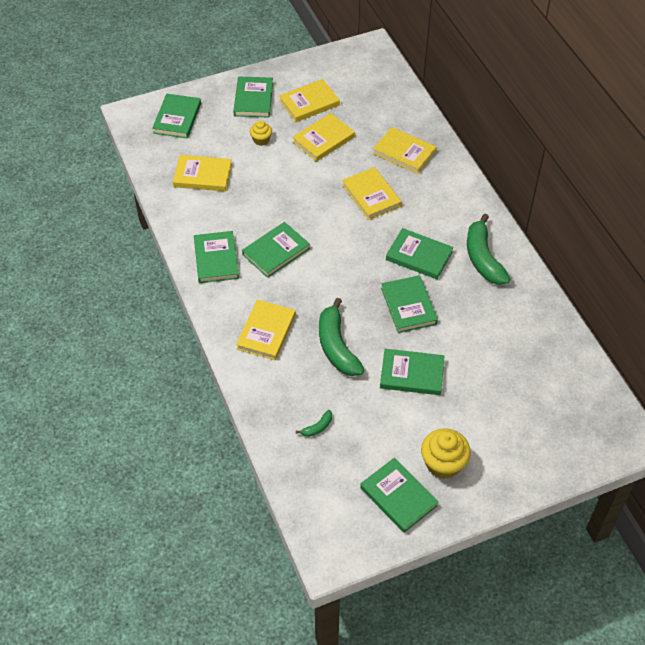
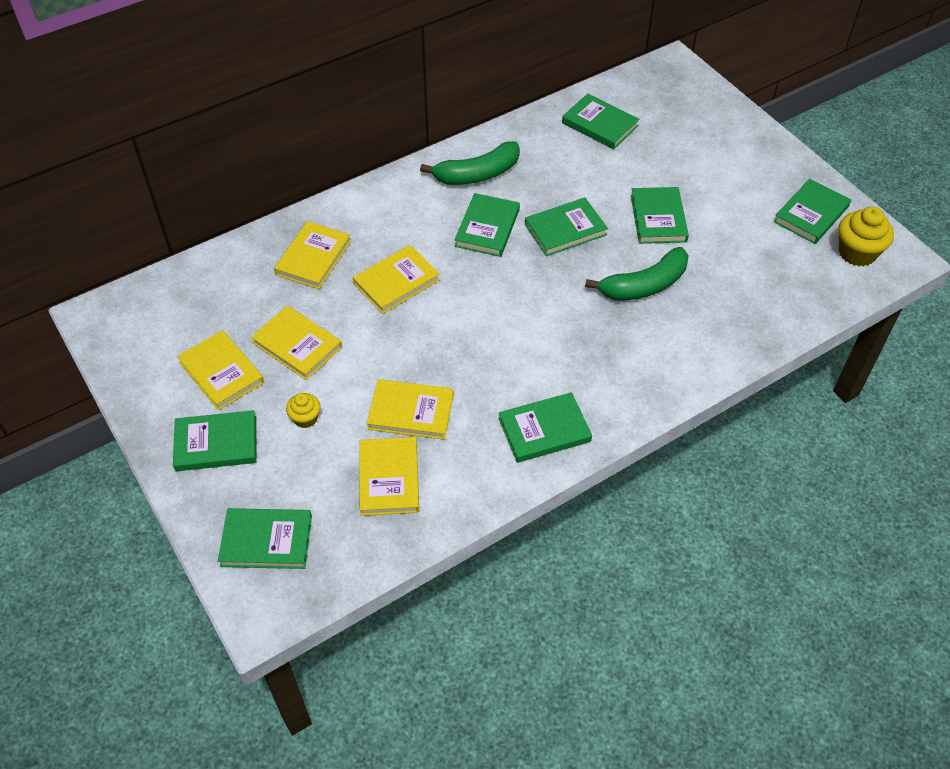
camera: 100 degrees left, 0 degrees up
yellow book [236,300,296,360] -> yellow book moved to [367,379,454,440]
green book [242,222,310,278] -> green book moved to [562,94,639,149]
green banana [296,410,332,437] -> none
yellow cupcake [421,429,471,479] -> yellow cupcake moved to [839,207,894,266]

